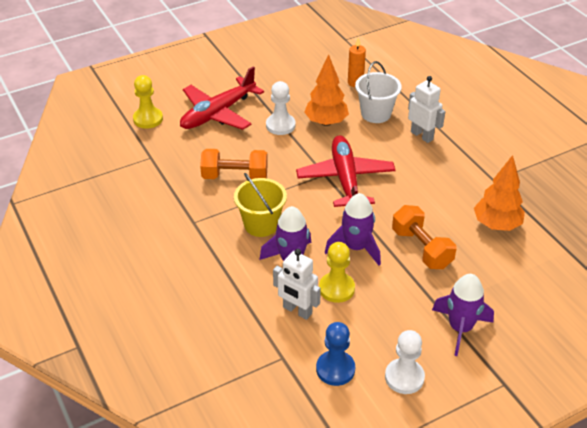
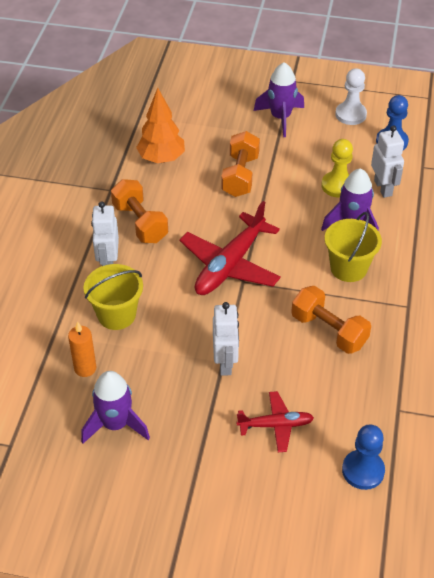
camera: 140 degrees left, 5 degrees up
yellow pawn [133,75,163,129] -> blue pawn [342,424,385,490]
red plane [180,66,264,130] -> red plane [236,391,314,452], size x0.56
white pawn [266,81,296,135] -> white robot [213,302,239,376]
orange tree [304,54,349,126] -> none
purple rocket [325,193,381,266] -> purple rocket moved to [81,371,150,443]
white bucket [355,61,402,123] -> yellow bucket [84,264,143,330]
none -> orange dumbbell [111,179,168,243]

